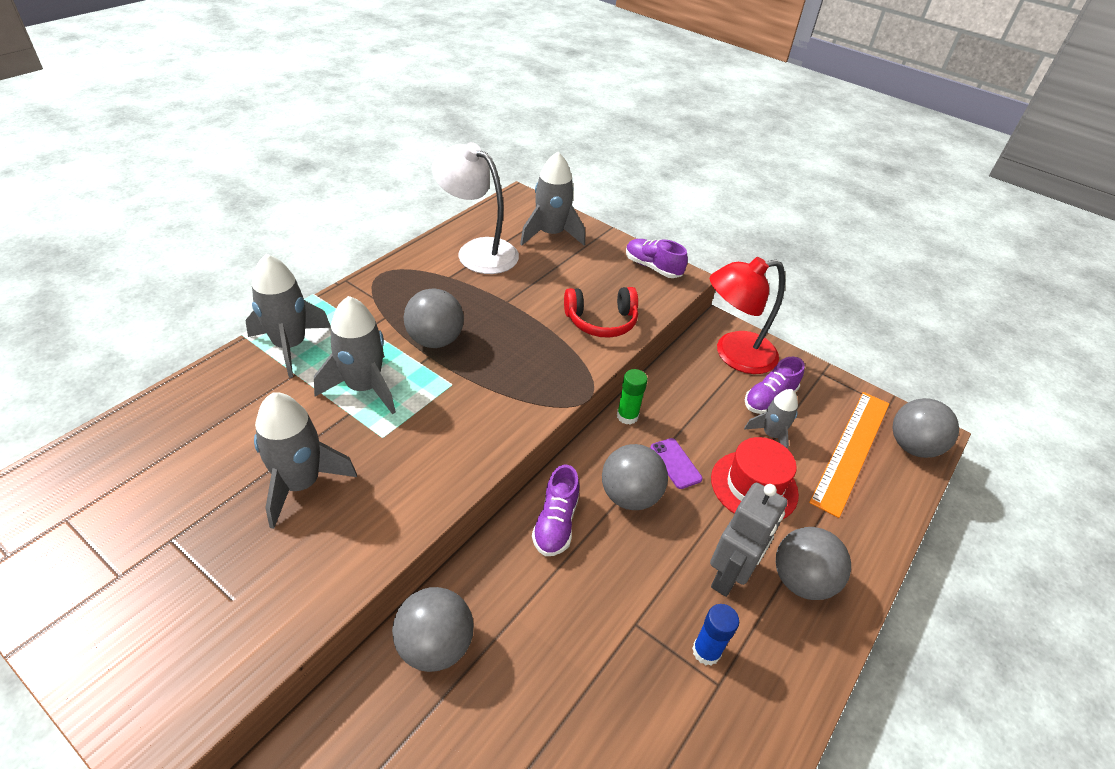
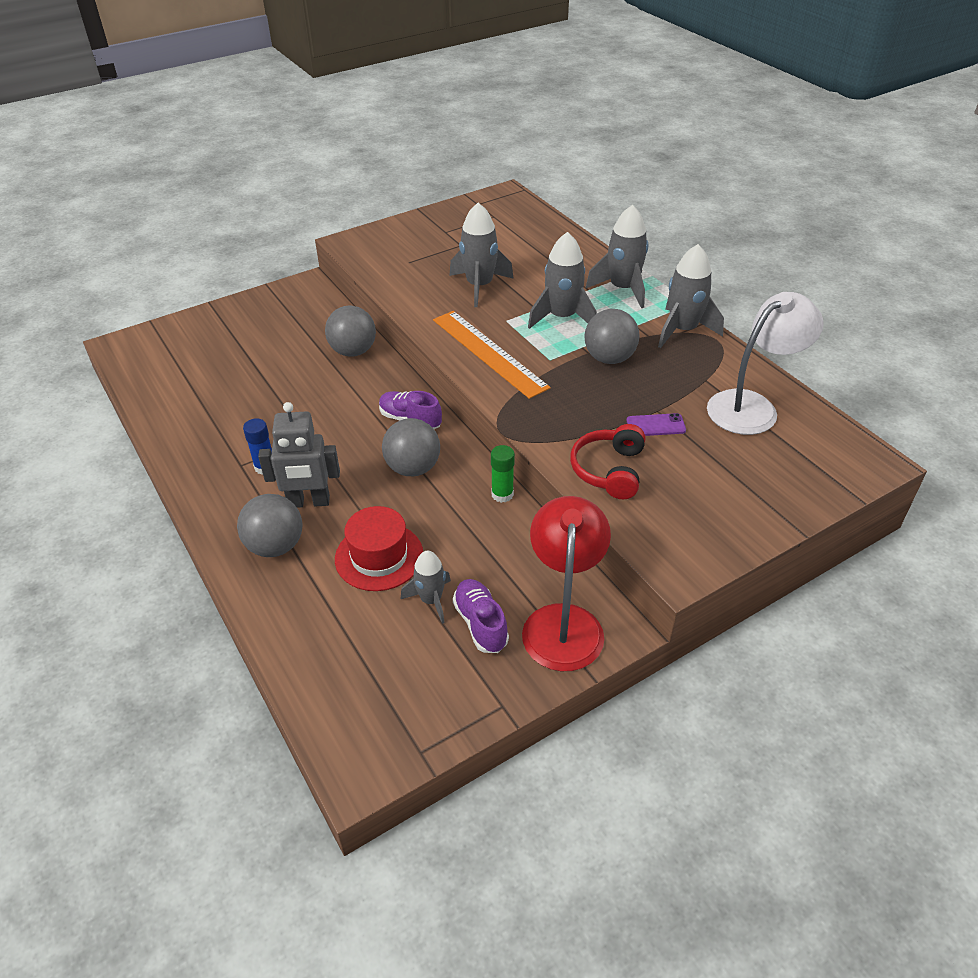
camera: 115 degrees right, 0 degrees up
grey rocket [520,152,585,246] -> grey rocket moved to [658,244,724,348]
purple shoe [626,239,688,278] -> none
purple phone [650,438,702,489] -> purple phone moved to [626,413,686,436]
grey robot [710,483,788,597] -> grey robot turned 60 degrees counterclockwise [258,402,340,508]
orange ruler [809,392,889,518] -> orange ruler moved to [433,311,551,399]
grey ball [893,398,959,458] -> none

